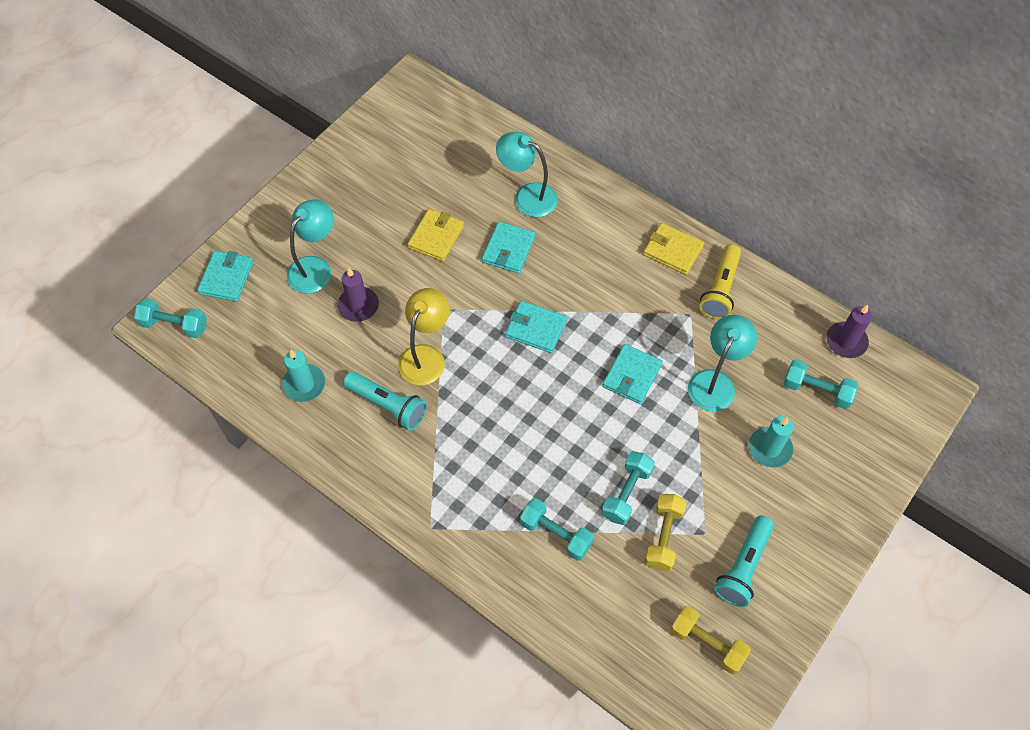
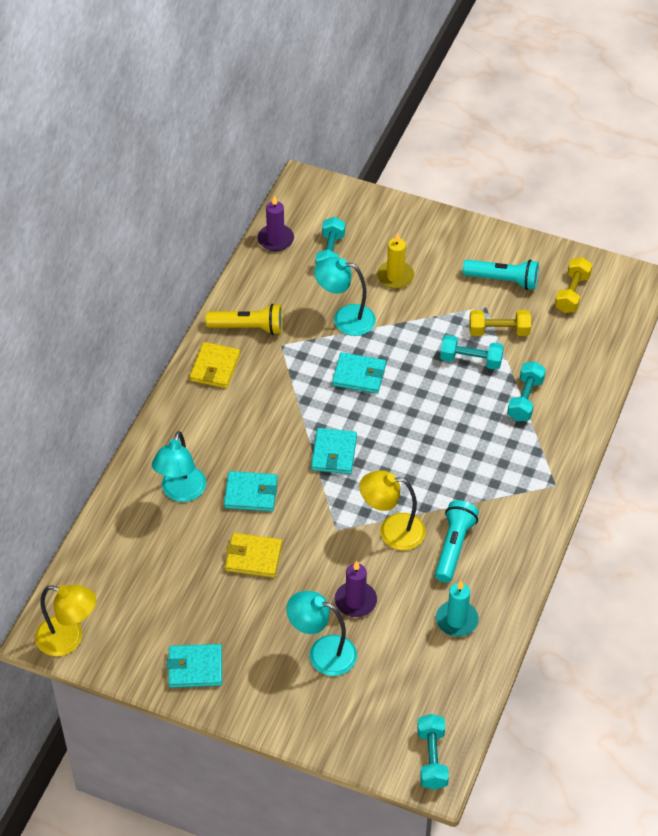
camera: 105 degrees left, 10 degrees down
turquoise wallet [197,251,253,302] -> turquoise wallet moved to [167,644,222,688]
turquoise candle [749,416,793,468] -> yellow candle [377,232,414,289]
none -> yellow lamp [35,584,96,656]

